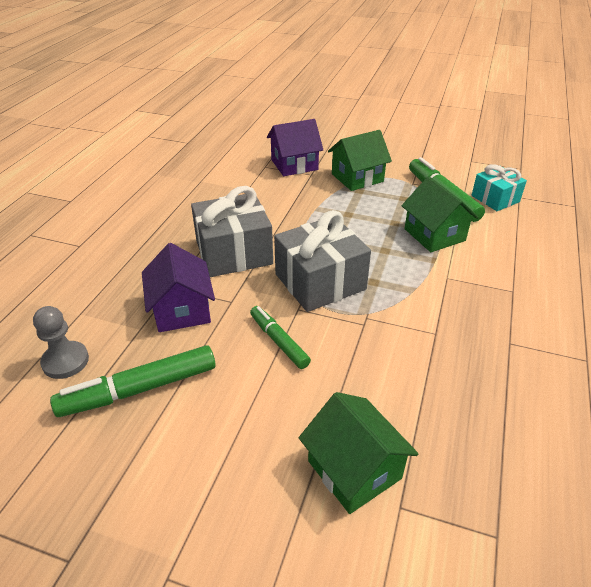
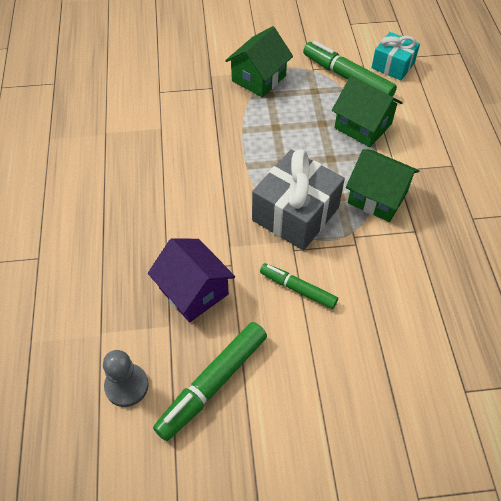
camera: 25 degrees left, 15 degrees up
grey gift [191,186,273,277] -> none
purple house [267,119,323,176] -> none
green house [299,392,418,514] -> green house moved to [346,149,419,222]

